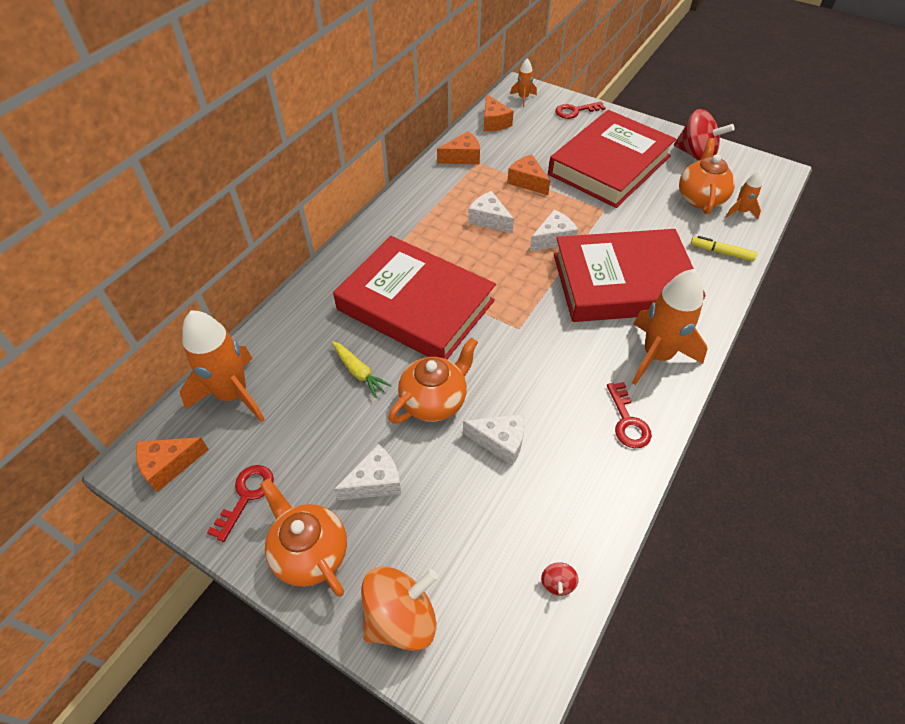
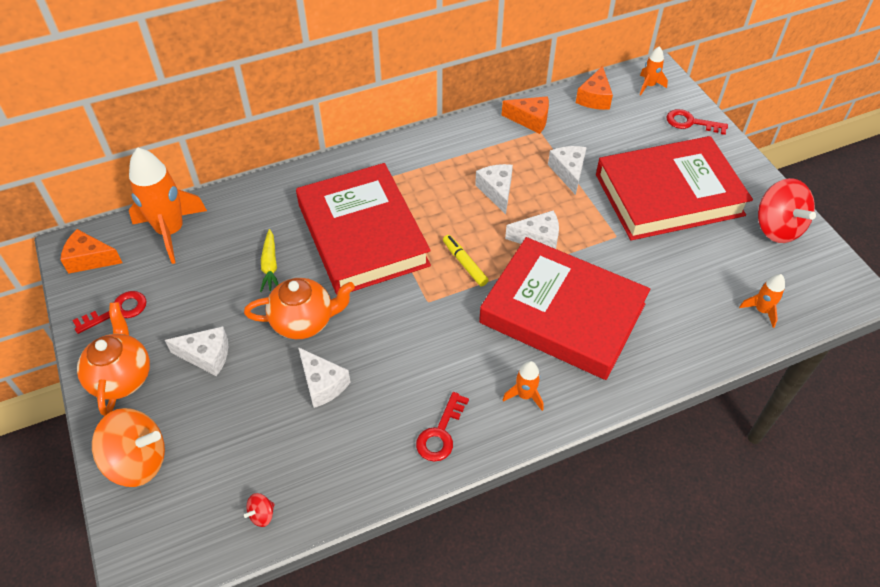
camera: 35 degrees right, 0 degrees up
orange cheese [507,155,550,195] -> white cheese [548,146,587,195]
orange rocket [632,269,707,385] -> orange rocket [503,361,544,411], size x0.48
orange teapot [679,138,735,214] -> none
yellow marker [691,236,757,262] -> yellow marker moved to [443,235,489,286]

